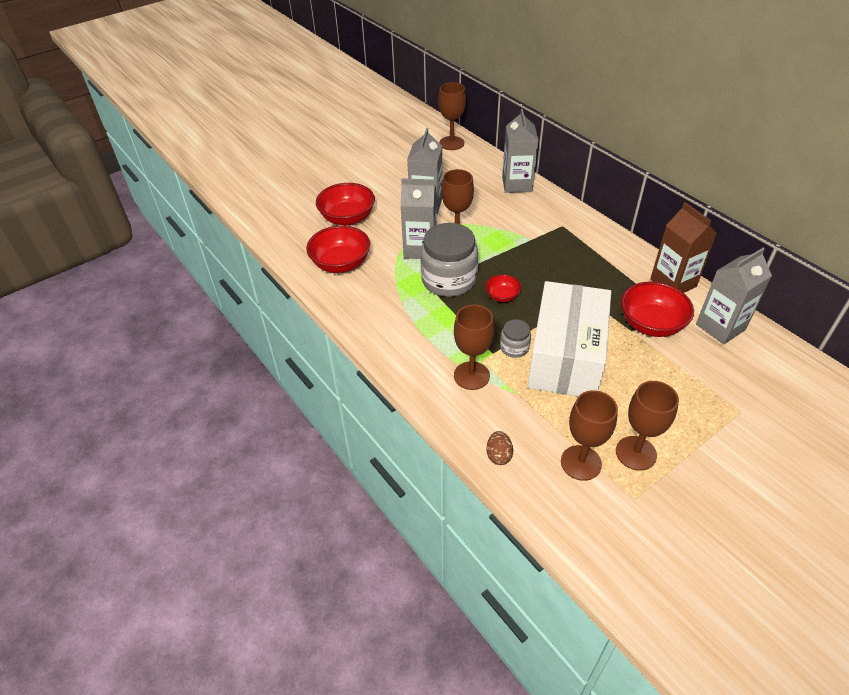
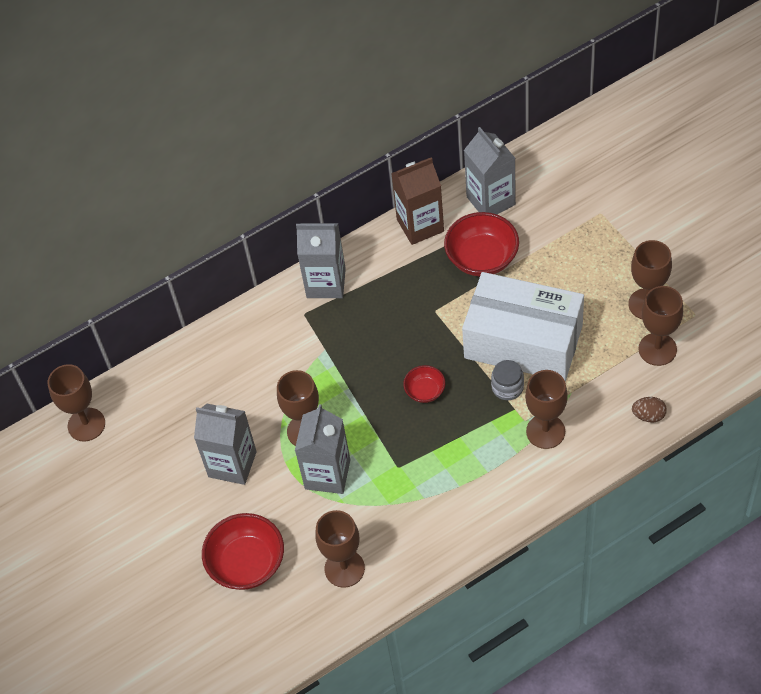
camera: 80 degrees left, 10 degrees up
red bowl [306,226,370,273] -> brown goblet [315,510,365,588]
grey jar [420,223,478,297] -> none
grey carton [502,109,538,193] -> grey carton moved to [296,223,346,298]

